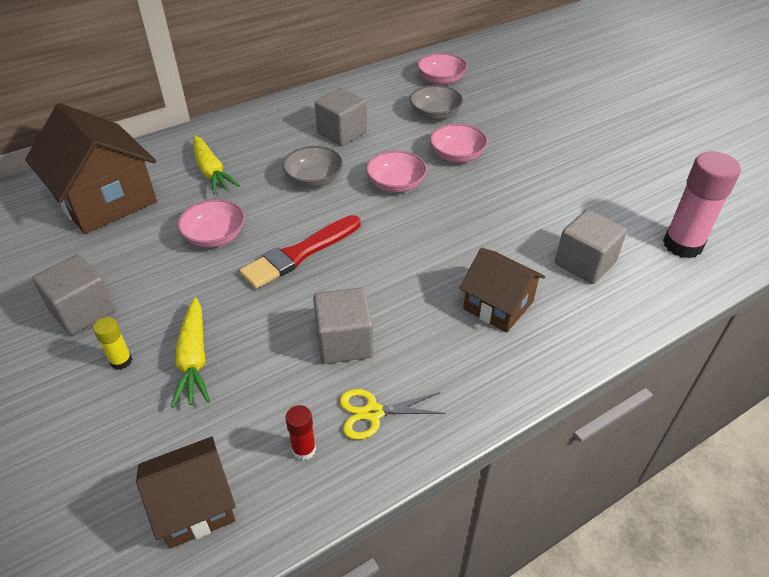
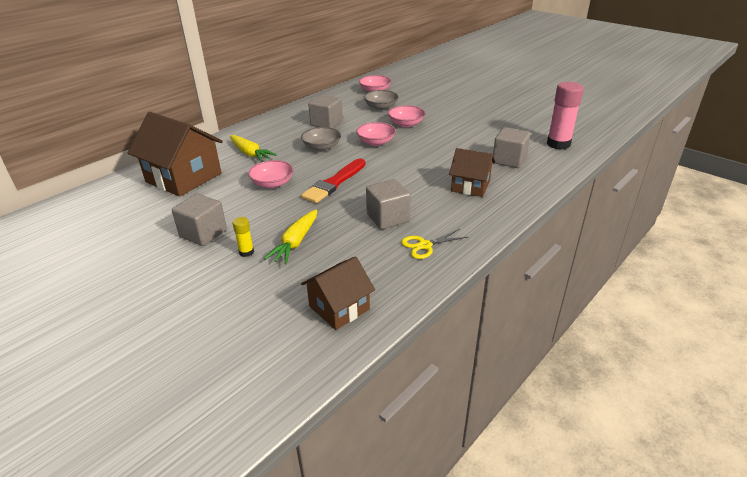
camera: 15 degrees left, 10 degrees down
yellow carrot [171,297,210,408] -> yellow carrot turned 45 degrees clockwise [264,210,317,264]
red glue stick [285,405,316,461] -> none

